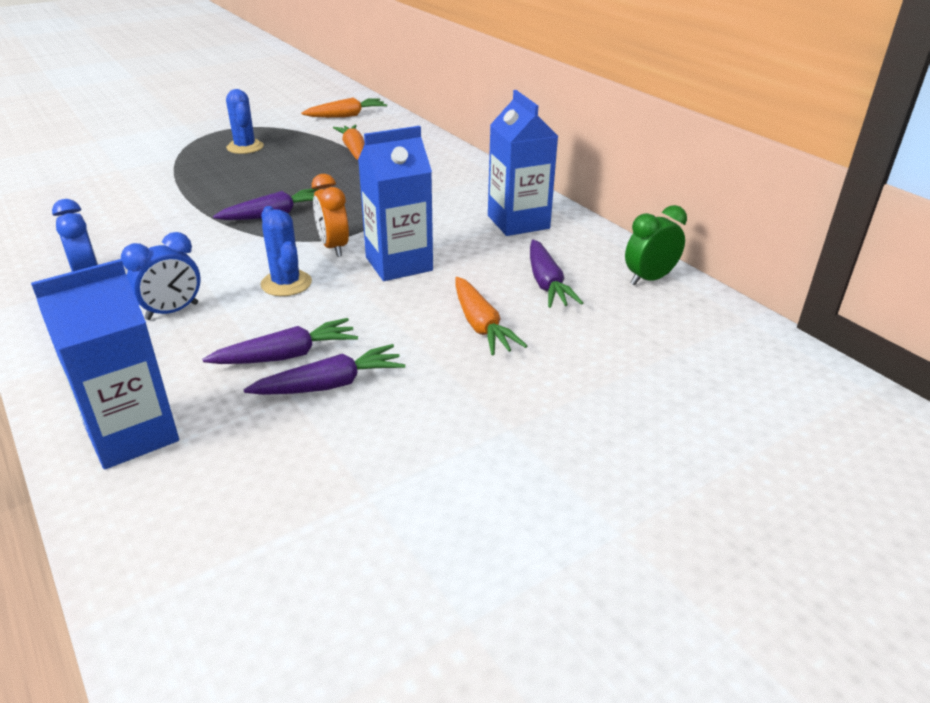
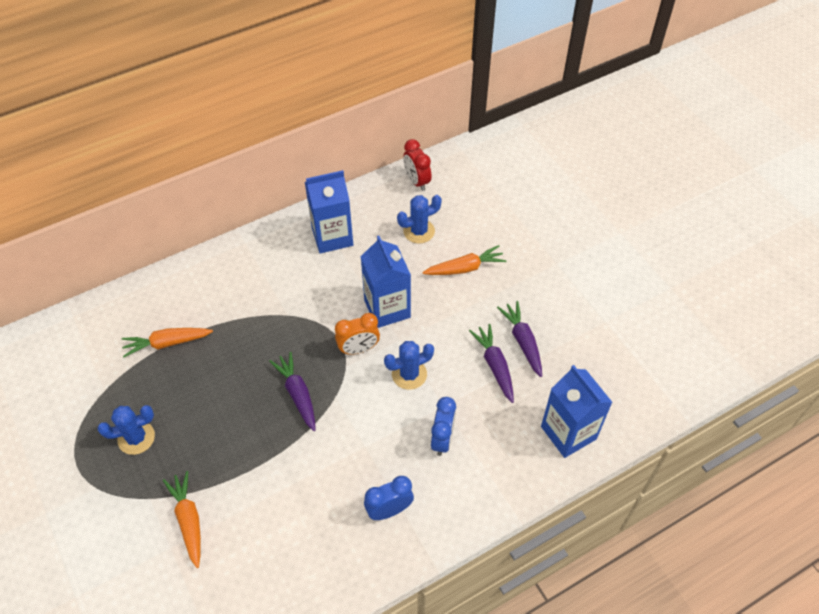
camera: 85 degrees left, 20 degrees up
blue clock [121,232,201,320] -> blue clock turned 45 degrees clockwise [431,397,456,456]
orange carrot [302,97,387,118] -> orange carrot moved to [163,471,201,568]
purple carrot [530,240,583,308] -> blue cactus [397,195,442,243]
green clock [625,205,687,285] -> red clock [403,139,432,191]

